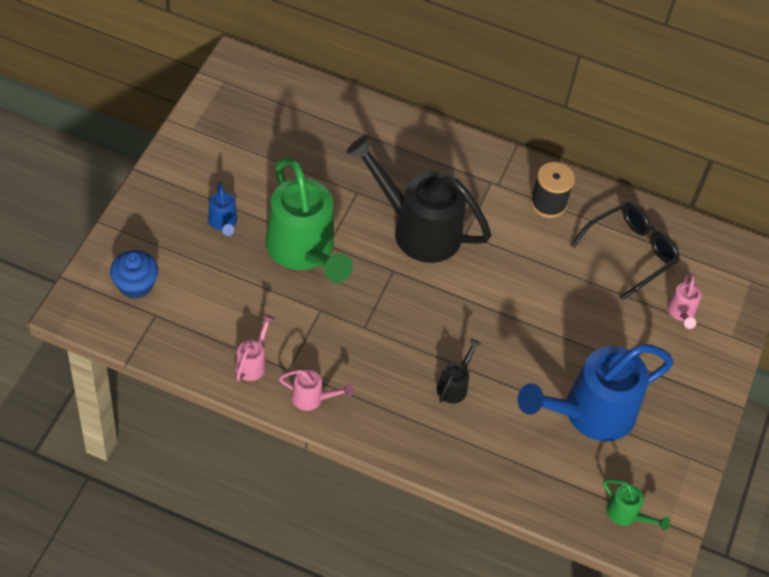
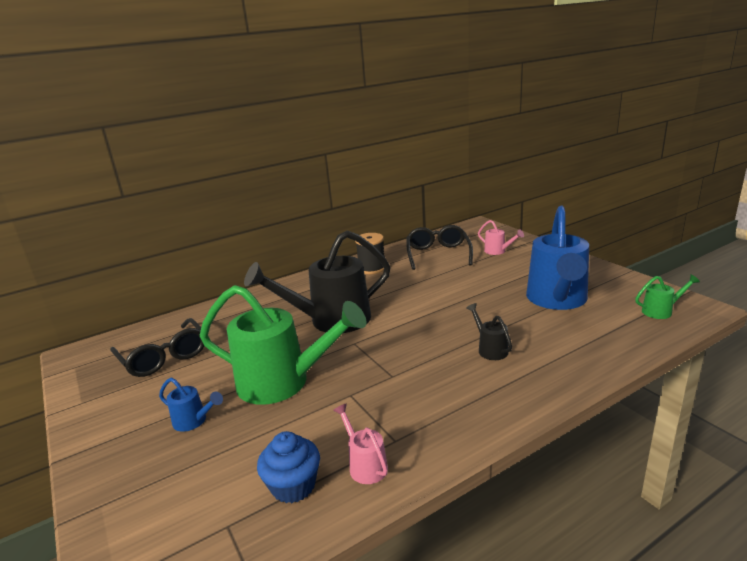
camera: 45 degrees left, 30 degrees down
blue cupcake [110,250,158,299] -> blue cupcake moved to [257,431,320,503]
pink watering can [279,370,354,411] -> none
none -> black glasses [110,318,205,377]

